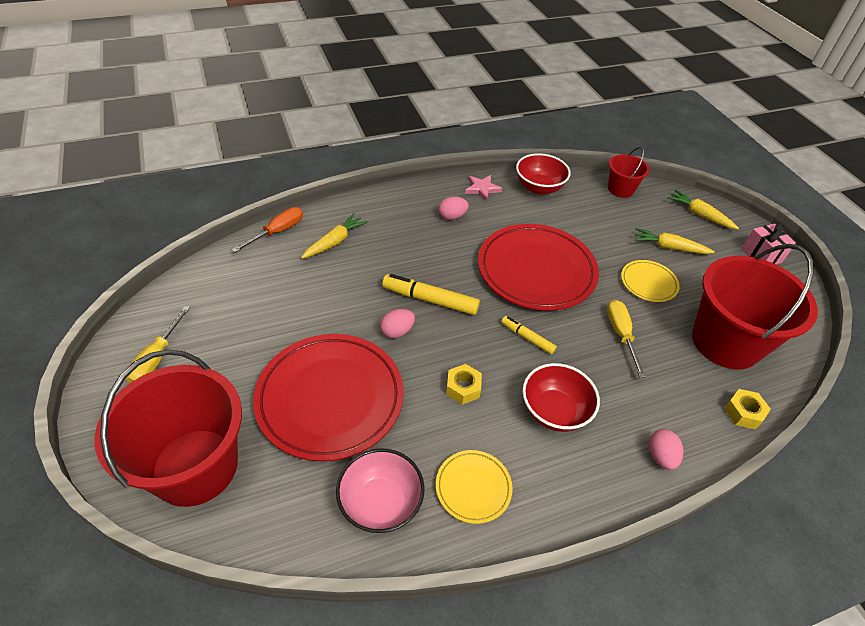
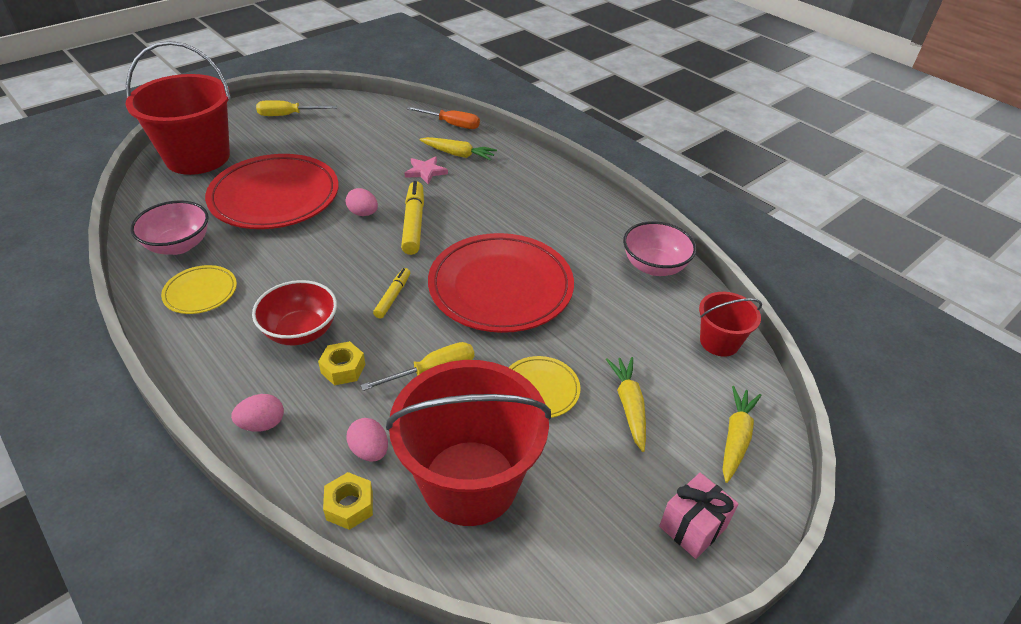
camera: 70 degrees right, 5 degrees down
pink egg [438,196,469,220] -> pink egg moved to [346,418,388,462]
yellow nut [446,364,482,405] -> yellow nut moved to [318,341,365,385]
pink star [465,175,502,201] -> pink star moved to [405,156,448,184]
red bowl [516,153,571,195] -> pink bowl [623,221,697,276]

